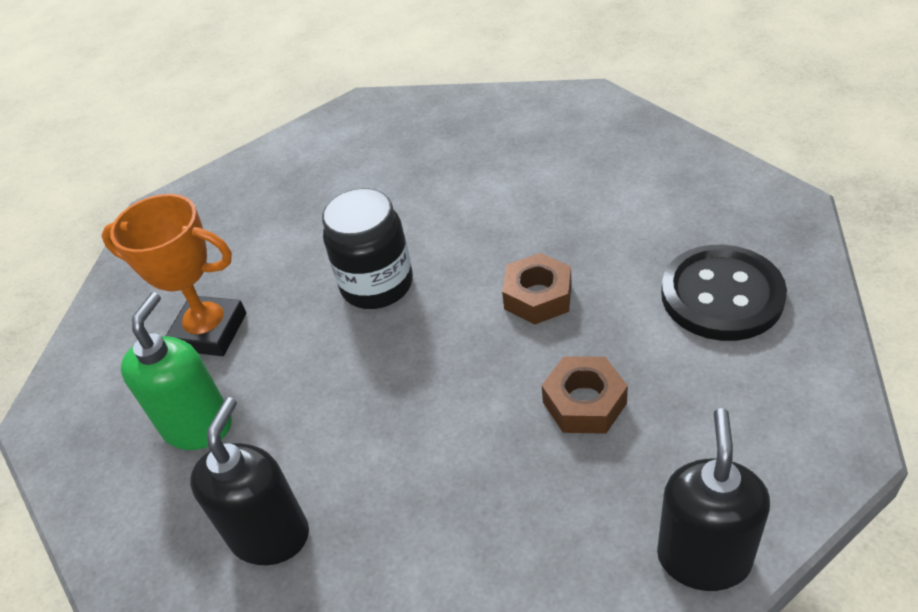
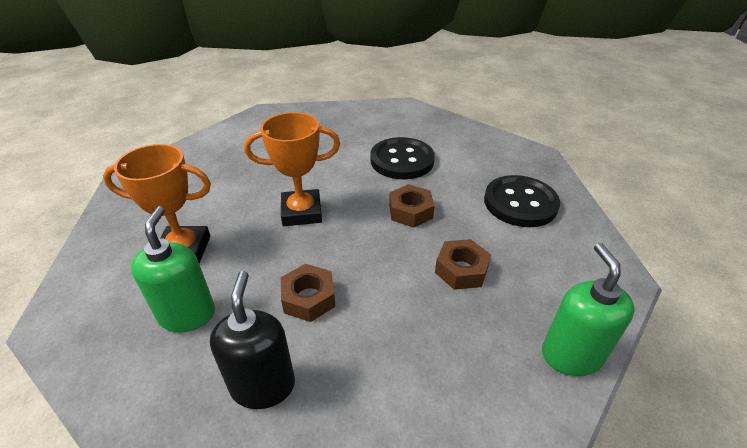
camera: 20 degrees left, 5 degrees down
black jar [322,189,413,309] -> orange trophy [244,112,340,226]
black soap dispenser [657,408,770,591] -> green soap dispenser [542,243,635,376]
none -> brown nut [281,264,335,322]
none -> black button [370,137,435,179]

